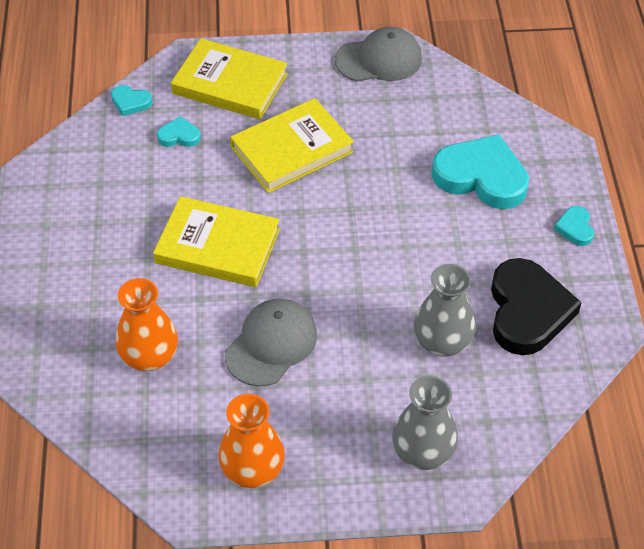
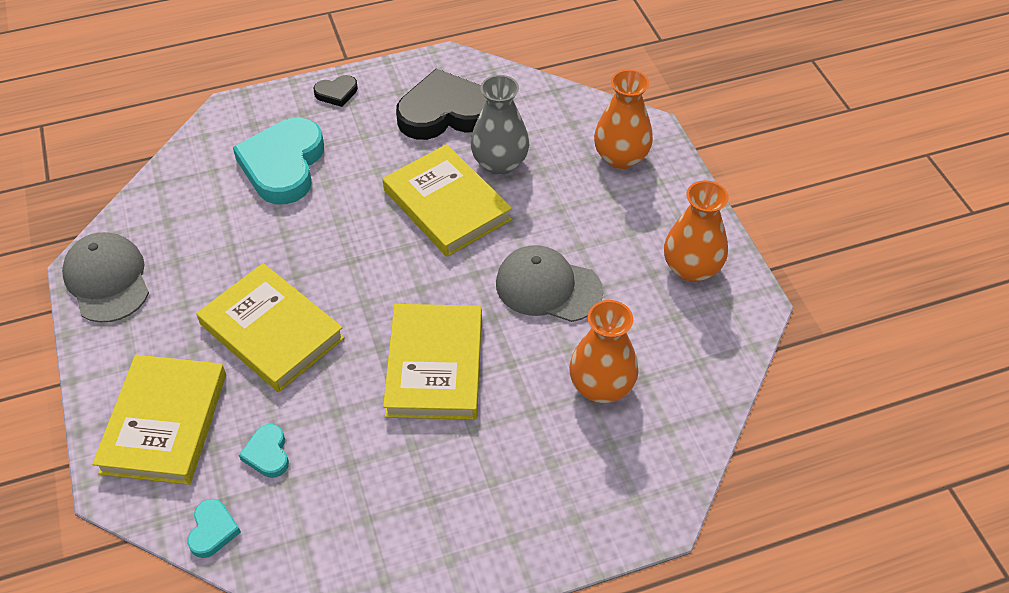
camera: 105 degrees left, 0 degrees up
grey vase [392,376,458,470] -> orange vase [594,69,653,169]
turquoise heart [554,206,594,246] -> black heart [313,75,358,107]
none -> yellow book [383,144,512,257]

